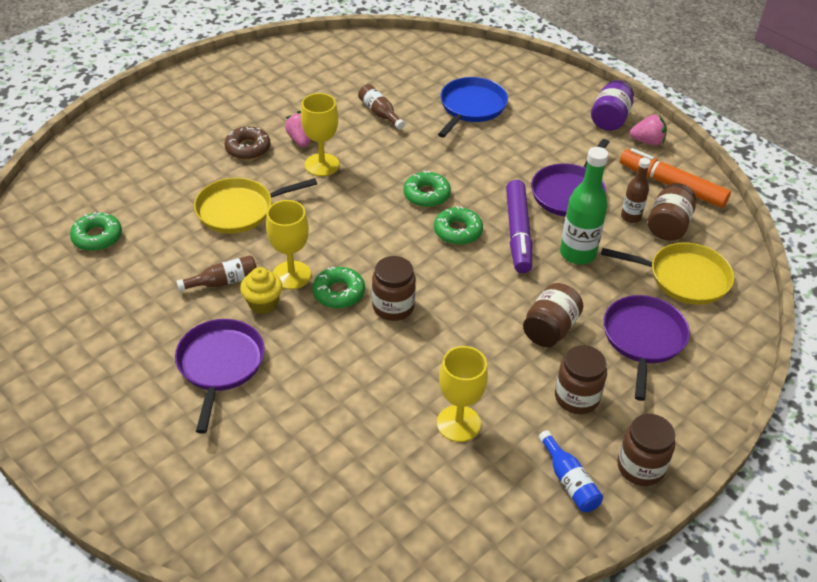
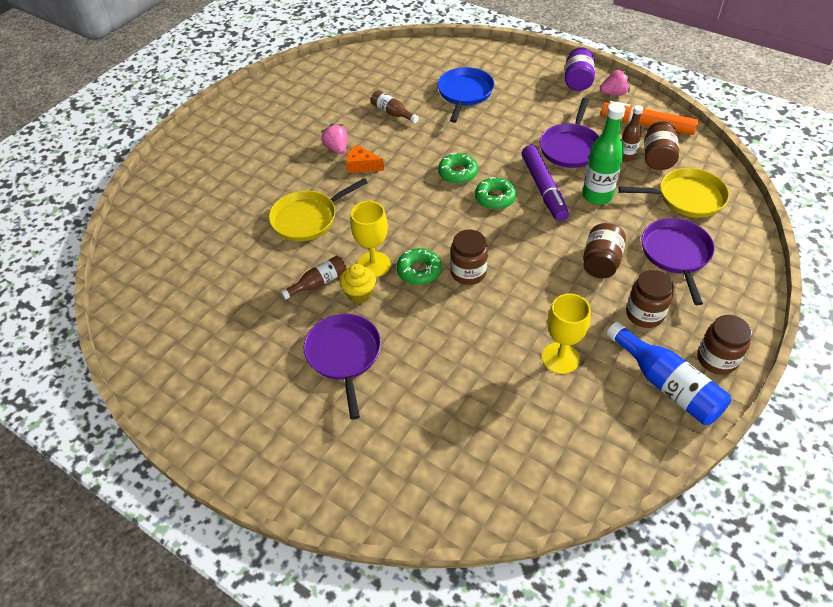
camera: 10 degrees left, 5 degrees up
green donut [70,212,122,251] -> none
brown donut [225,126,270,160] -> none
yellow goblet [301,93,339,176] -> orange cheese [346,144,384,173]
blue bottle [539,430,603,512] -> blue bottle [606,321,731,425], size x1.71

